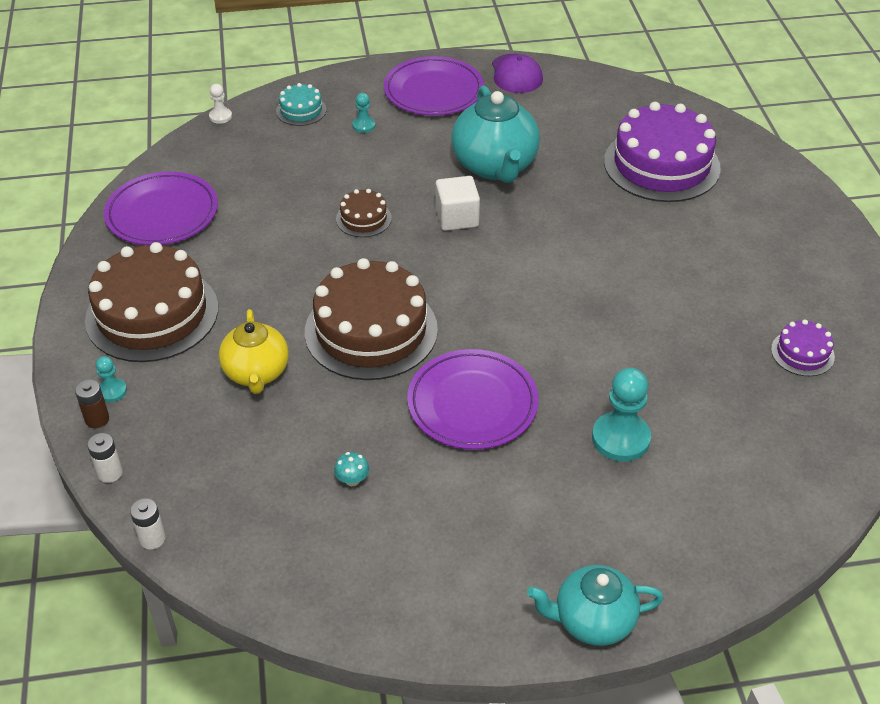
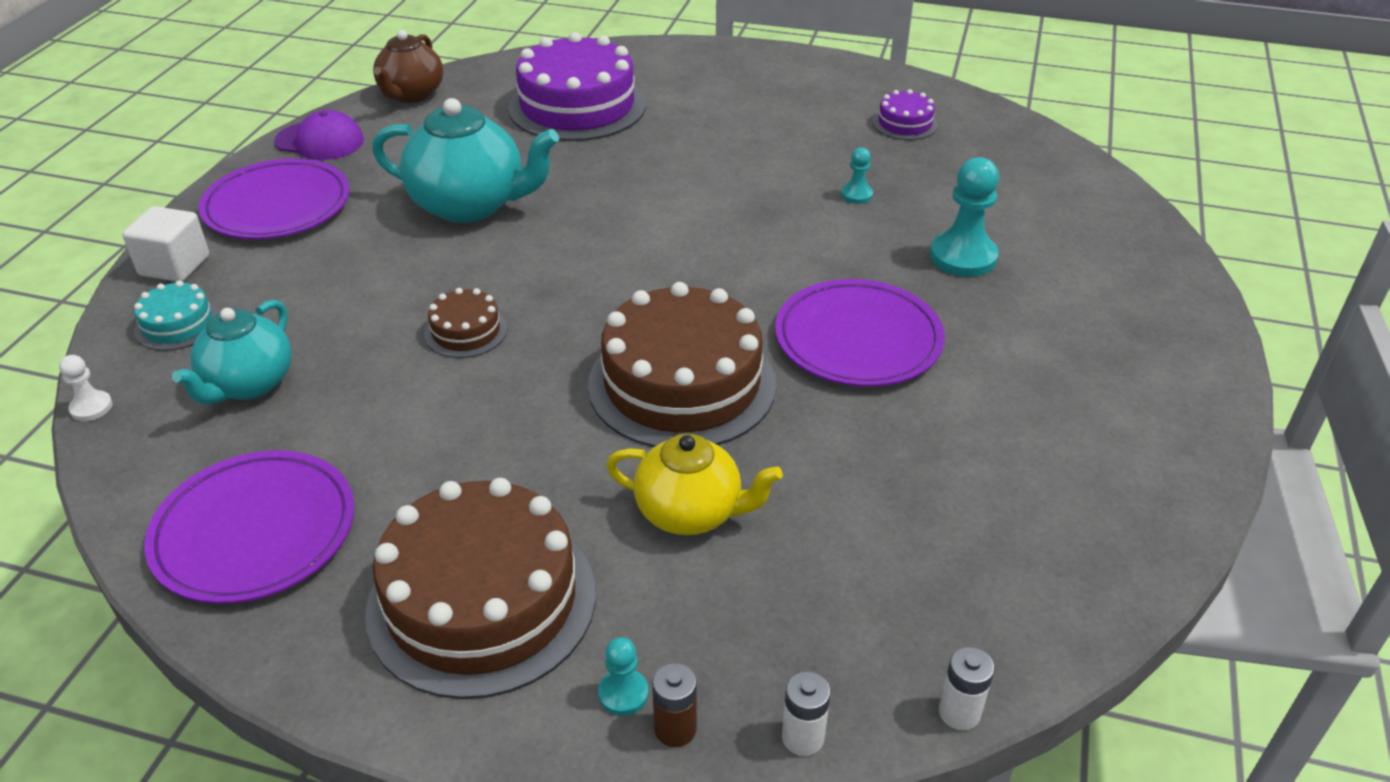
camera: 65 degrees left, 5 degrees down
turquoise mushroom [334,452,369,486] -> none
turquoise pawn [353,93,375,133] -> turquoise pawn moved to [841,147,873,204]
white cube [435,176,480,231] -> white cube moved to [122,206,209,282]
turquoise teapot [527,565,664,646] -> turquoise teapot moved to [172,300,292,404]
none -> brown teapot [373,30,443,103]

